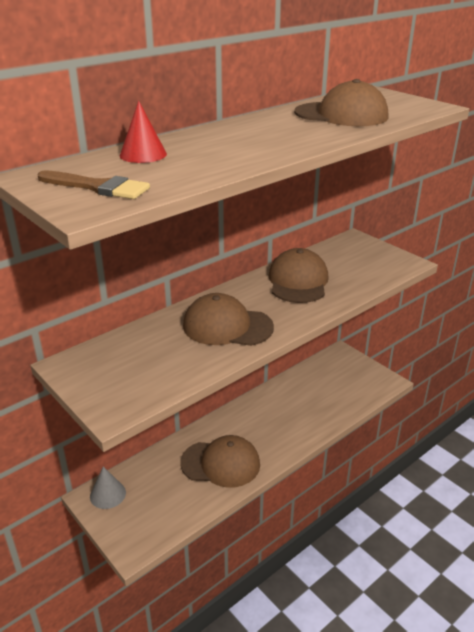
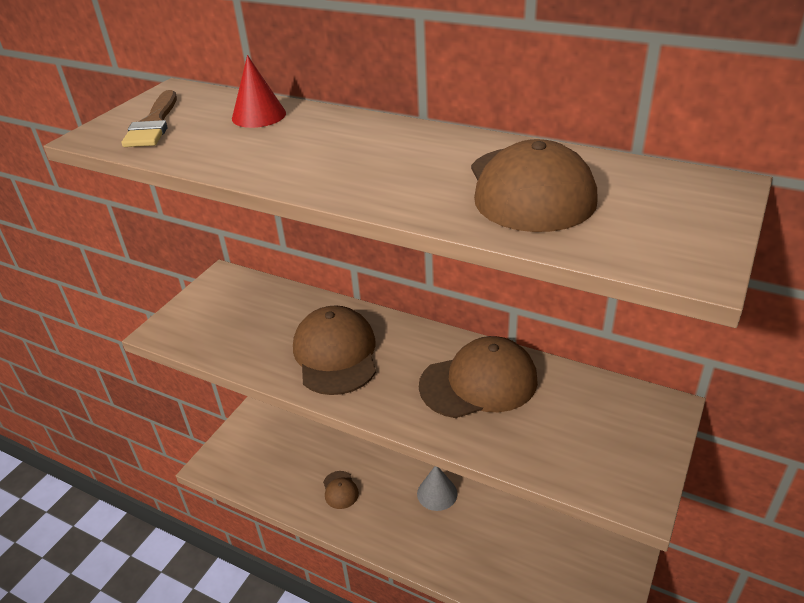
camera: 70 degrees right, 5 degrees up
grey cone [90,467,126,509] -> grey cone moved to [417,466,458,511]
brown cap [180,435,260,488] -> brown cap [323,471,359,509], size x0.48

